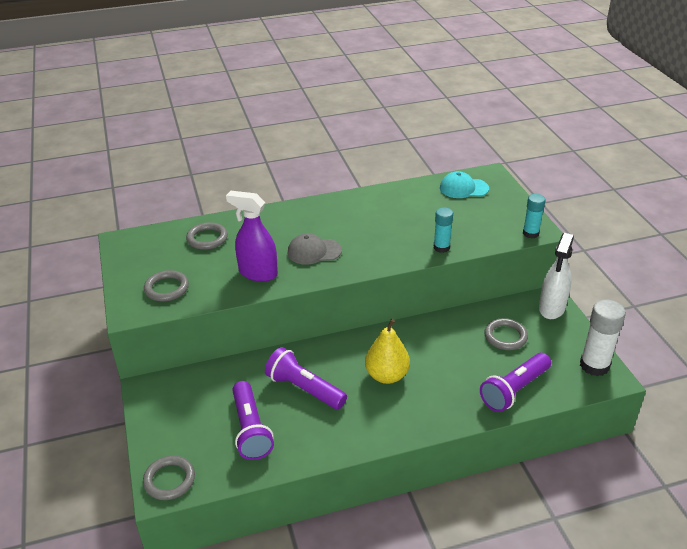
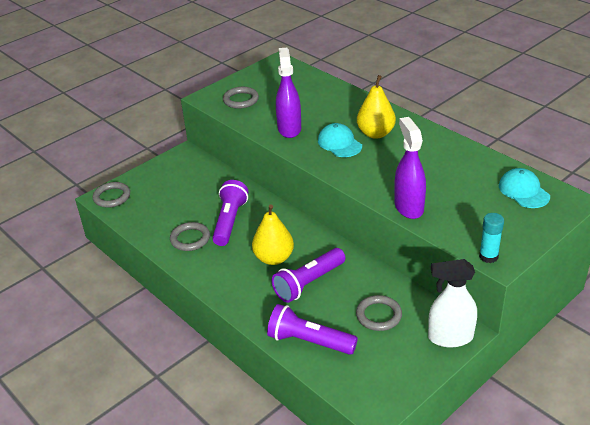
camera: 65 degrees right, 0 degrees up
grey ring [186,222,228,250] -> grey ring moved to [170,222,210,251]
purple flashlight [232,381,274,460] -> purple flashlight moved to [272,248,345,303]
grey cap [288,233,342,265] -> turquoise cap [318,123,362,157]
turquoise glue stick [434,207,453,253] -> purple spray bottle [394,117,426,219]
white glue stick [580,299,626,376] -> none
none -> yellow pear [357,75,396,139]

